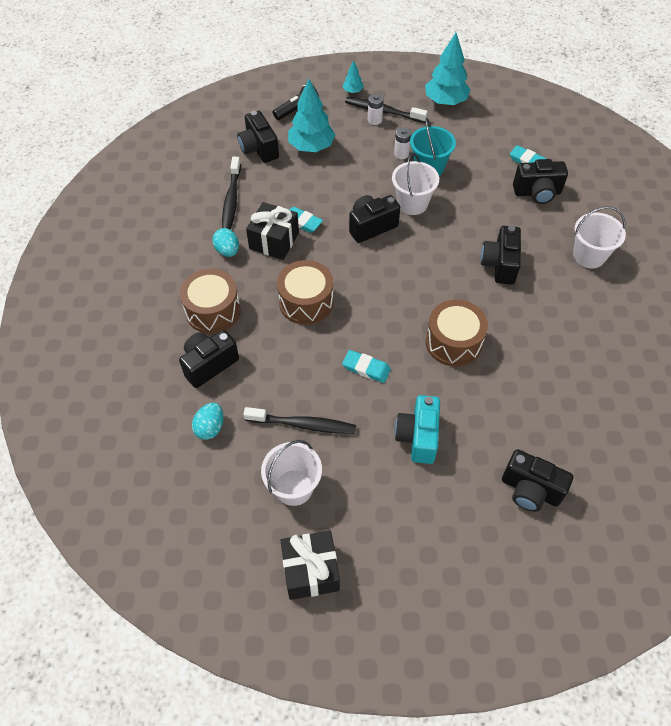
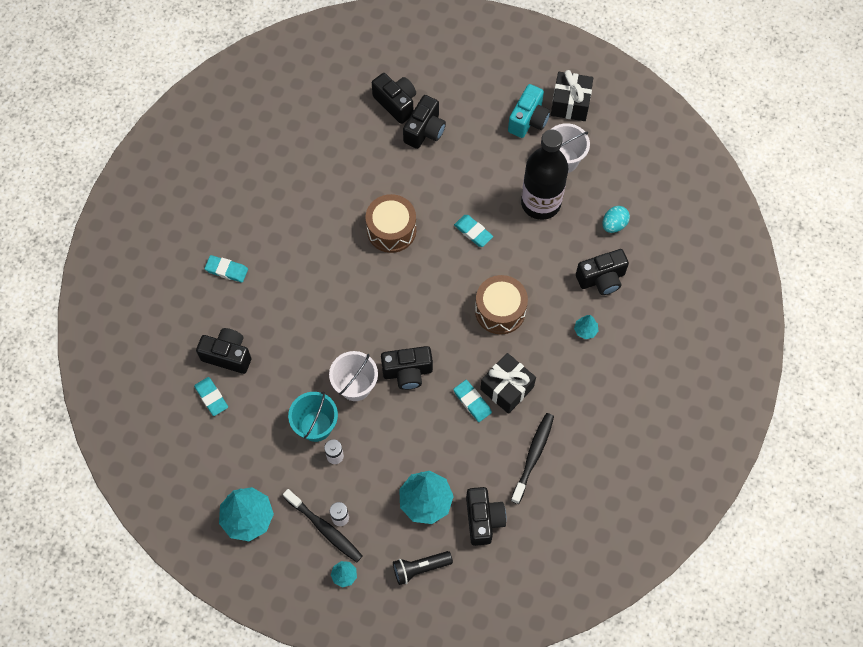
camera: 160 degrees left, 10 degrees up
brown drum [180,269,241,334] -> turquoise tree [574,315,598,339]
turquoise egg [212,228,239,257] -> none
black toothbrush [243,407,356,434] -> black bottle [521,129,568,220]
turquoise camera [395,395,440,464] -> turquoise camera moved to [508,84,550,138]
black camera [481,226,521,285] -> black camera moved to [403,95,446,149]
white bucket [573,207,626,268] -> turquoise eraser [205,255,248,283]

